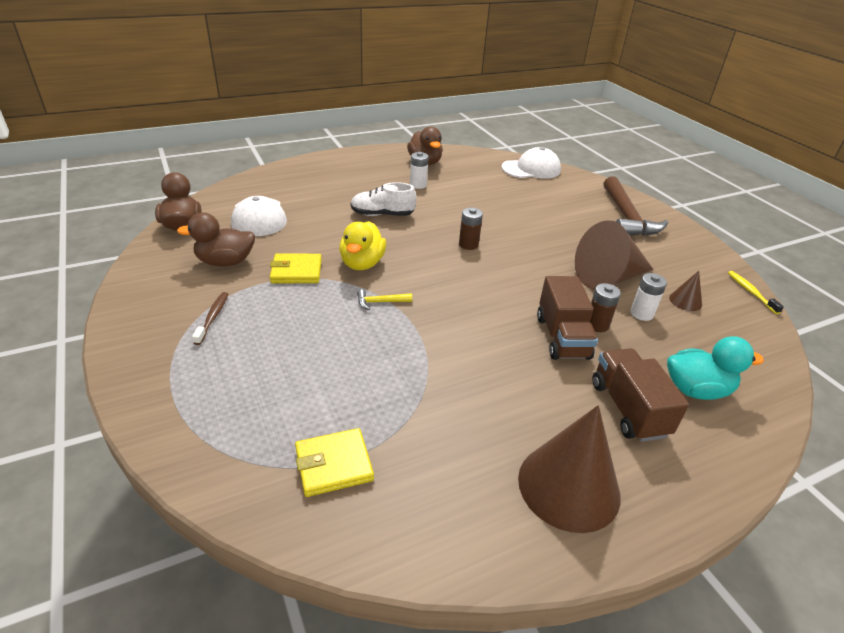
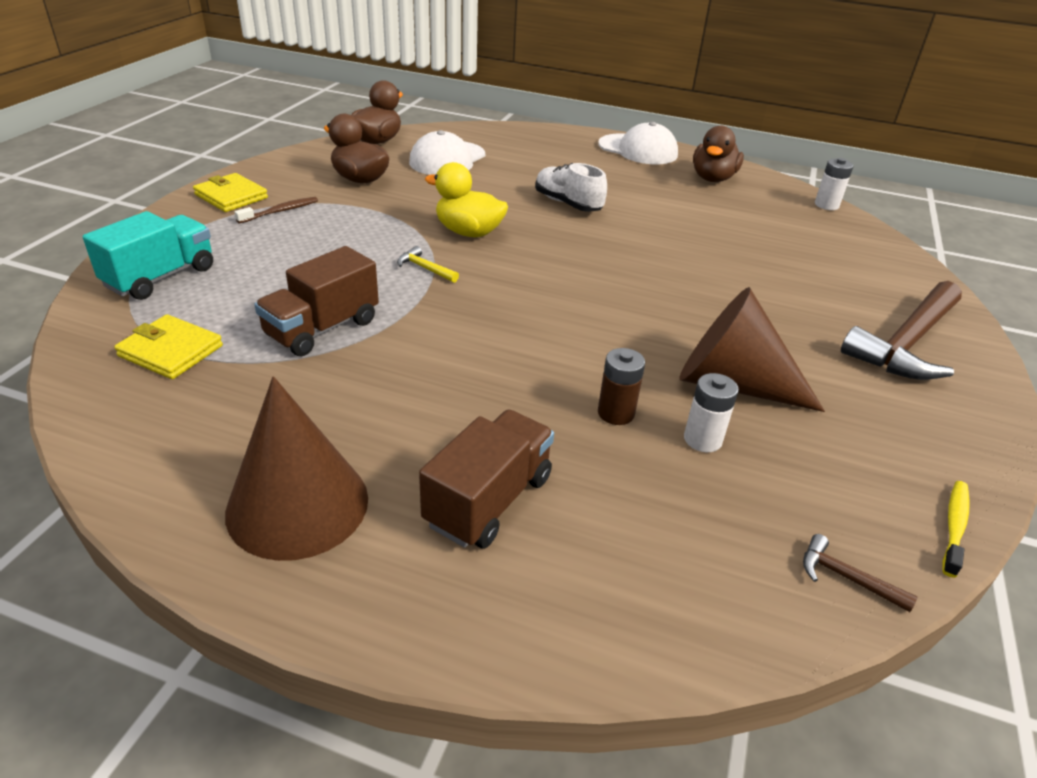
camera: 45 degrees right, 0 degrees up
yellow wallet [270,253,322,283] -> yellow wallet moved to [193,173,268,212]
yellow duck [339,221,386,270] -> yellow duck turned 60 degrees clockwise [425,162,508,237]
white battery [410,152,429,189] -> white battery moved to [815,158,854,210]
brown battery [459,208,483,250] -> none
white cap [502,147,561,179] -> white cap moved to [598,122,678,164]
brown truck [537,276,598,360] -> brown truck moved to [254,246,379,356]
turquoise duck [667,336,764,400] -> none
brown cone [669,271,702,311] -> none
none -> turquoise truck [83,211,213,300]
none -> brown hammer [803,534,918,612]

